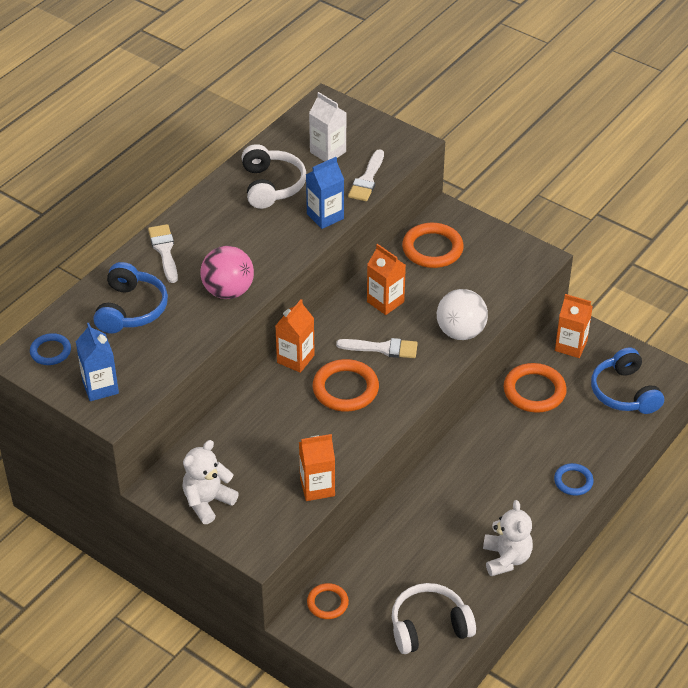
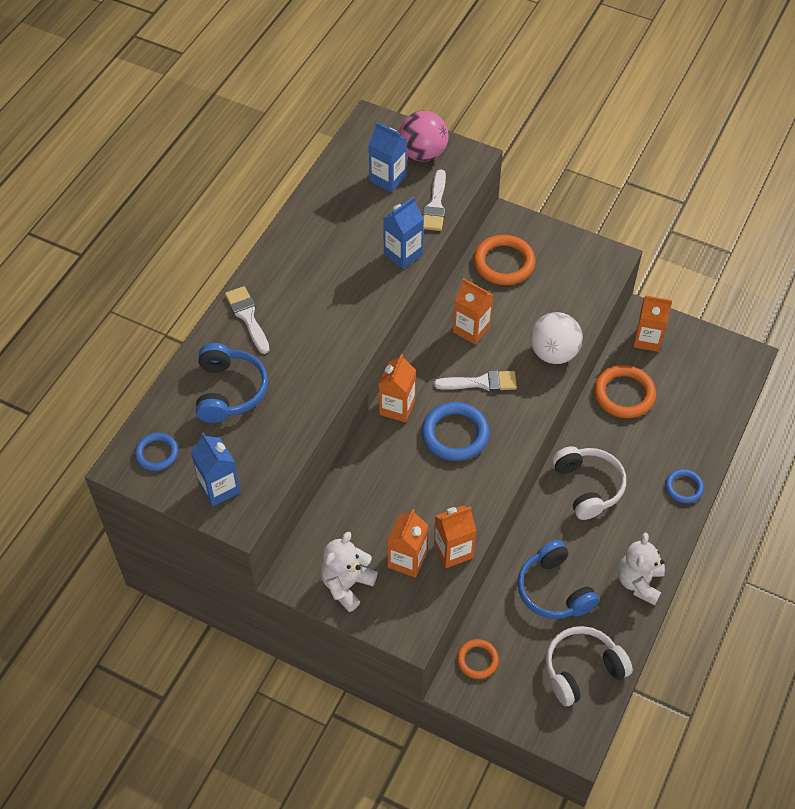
camera: 10 degrees left, 10 degrees up
pink ball [201,246,254,299] -> pink ball moved to [399,111,449,162]
white headphones [242,144,306,209] -> white headphones moved to [552,446,626,520]
white carton [309,92,346,162] -> blue carton [368,122,407,192]
orange ring [313,359,379,412] -> blue ring [422,402,489,461]
white teddy bear [483,500,533,576] -> white teddy bear turned 150 degrees counterclockwise [618,533,665,605]
blue headphones [591,347,664,414] -> blue headphones moved to [517,540,599,619]
none -> orange carton [387,509,428,578]

